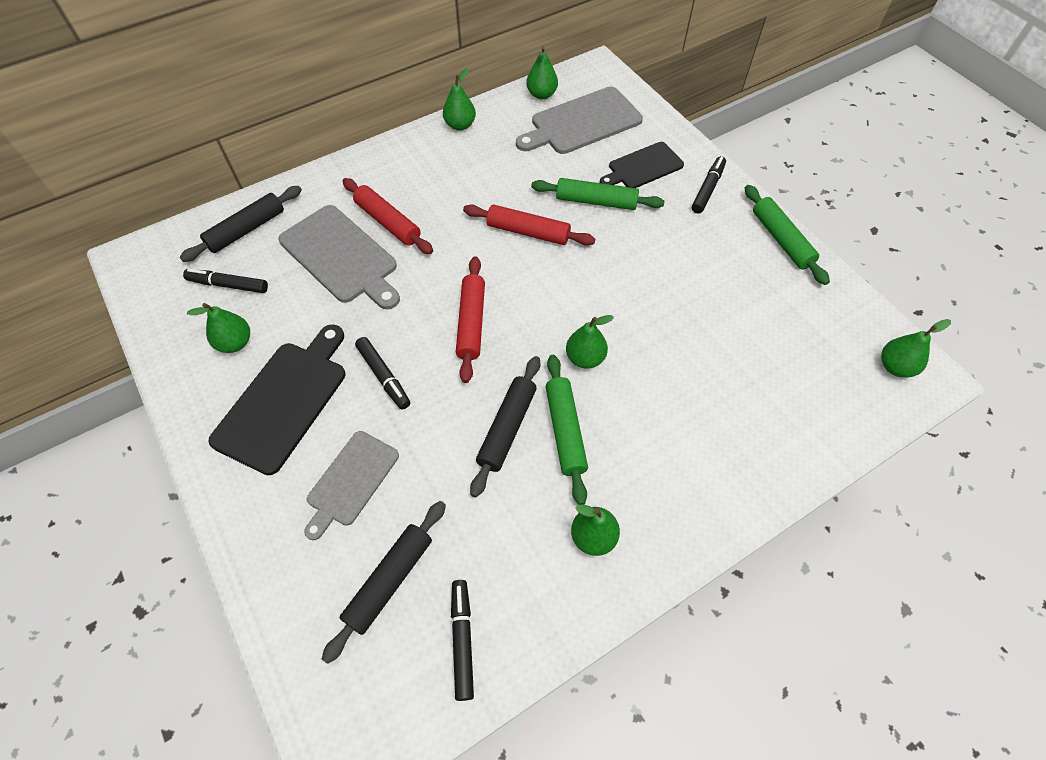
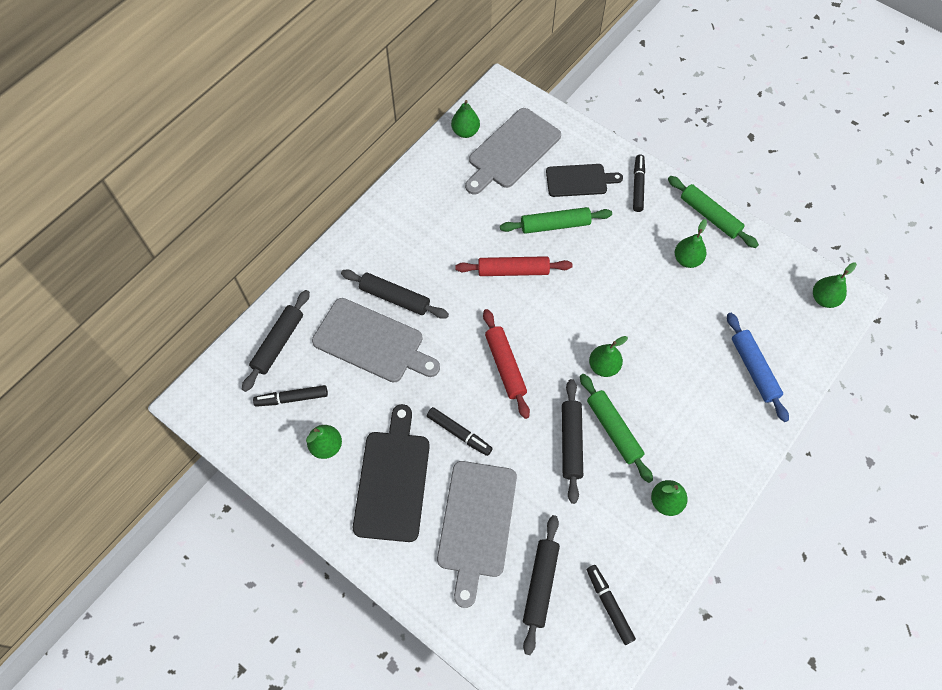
camera: 20 degrees left, 5 degrees up
grey cutting board [304,431,399,540] -> grey cutting board [437,461,517,608], size x1.55
red rolling pin [343,178,433,254] -> black rolling pin [341,269,449,319]
green pear [443,68,476,130] -> green pear moved to [675,219,707,268]
black cutting board [600,142,684,188] -> black cutting board turned 135 degrees counterclockwise [546,164,623,197]
none -> blue rolling pin [727,313,789,422]

